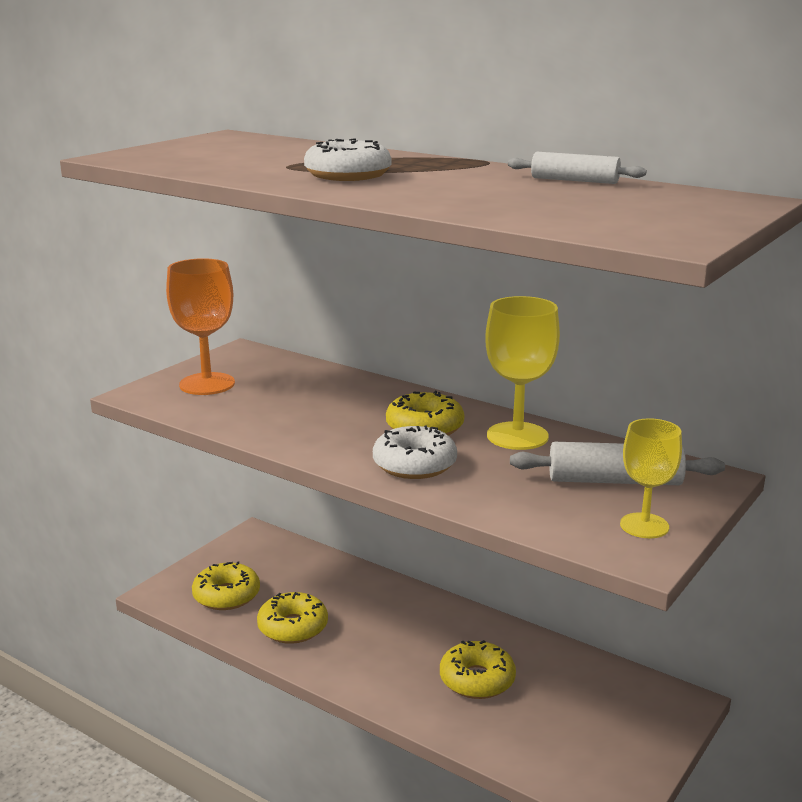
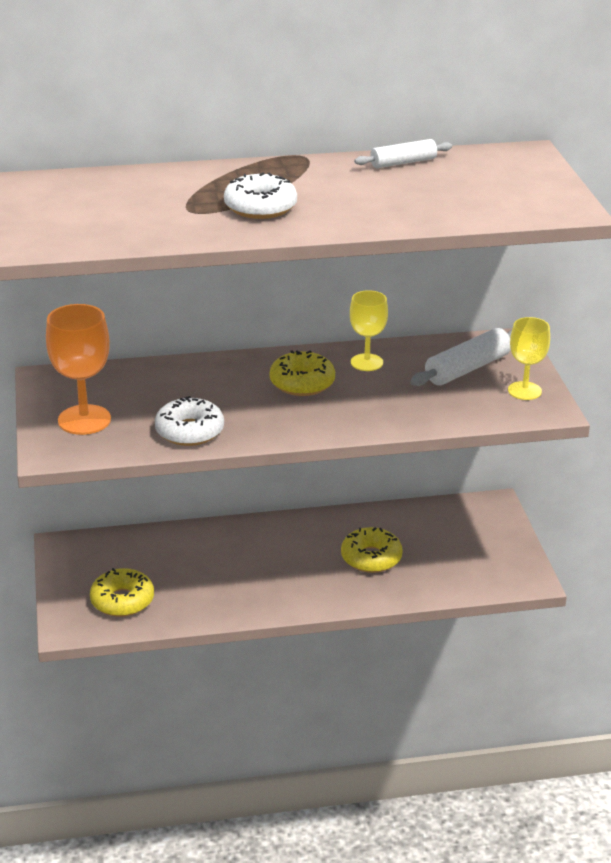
camera: 45 degrees left, 10 degrees up
yellow donut [257,592,328,644] -> none
white donut [373,425,457,479] -> white donut moved to [155,396,224,446]
yellow goblet [485,296,560,450] -> yellow goblet [350,290,388,371], size x0.66

